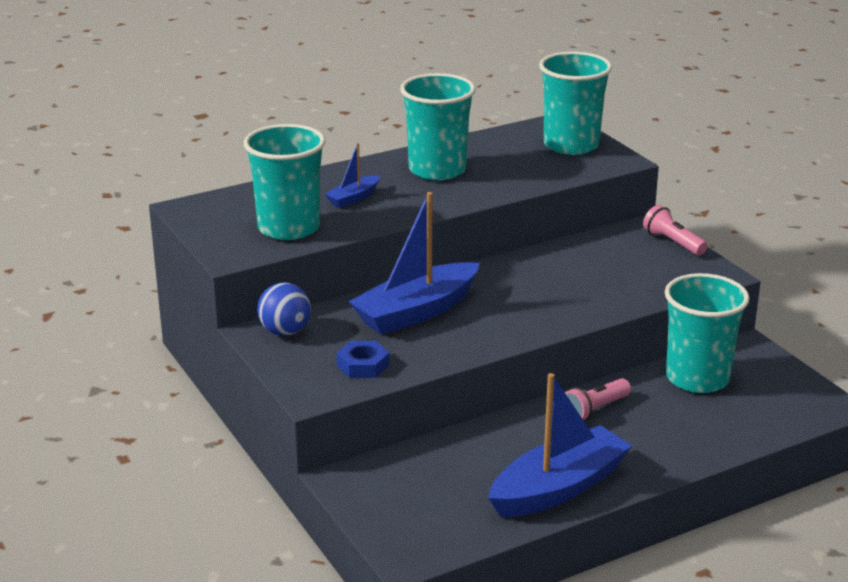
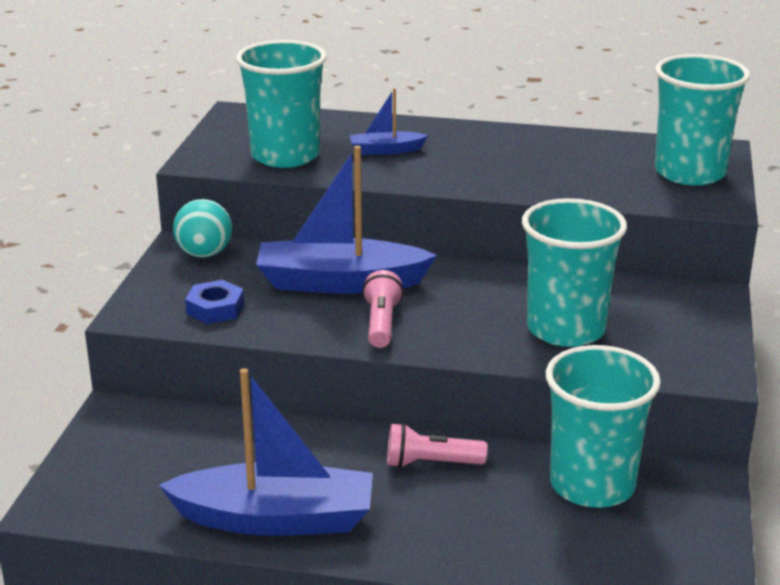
camera: 40 degrees right, 0 degrees up
blue ball [257,283,311,336] -> turquoise ball [173,199,232,258]
turquoise cup [400,73,476,181] -> turquoise cup moved to [522,198,627,347]
pink flashlight [643,205,707,255] -> pink flashlight moved to [362,270,404,348]

